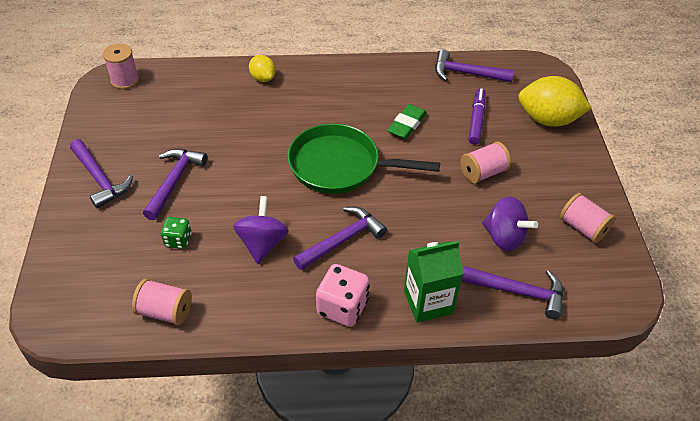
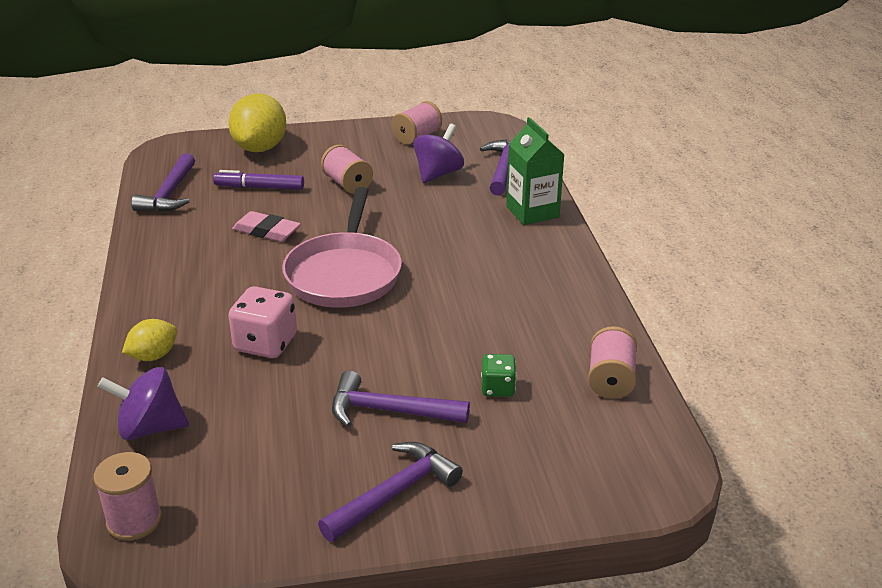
camera: 95 degrees left, 15 degrees down
purple spinning top [233,196,289,264] -> purple spinning top moved to [98,367,189,440]
green pan [288,124,440,194] -> pink pan [282,187,402,308]
purple hammer [293,207,387,270] -> none
pink dice [316,264,370,327] -> pink dice moved to [228,286,297,358]
green eraser [387,104,427,139] -> pink eraser [232,211,301,242]

